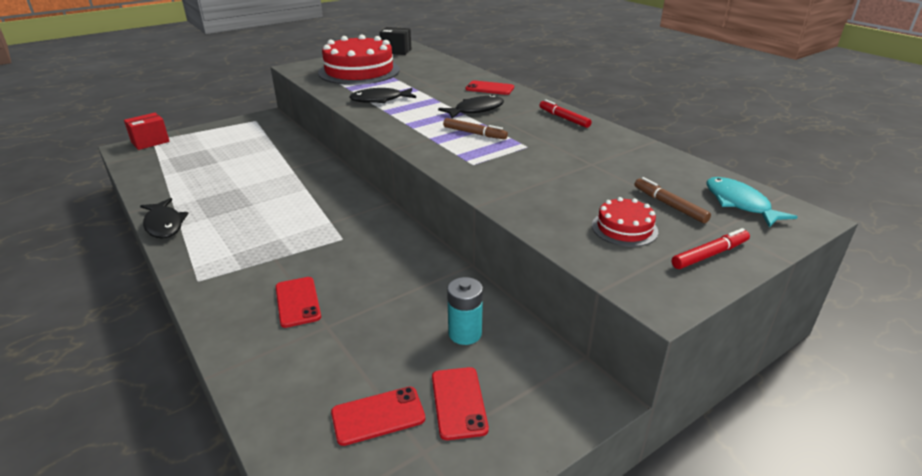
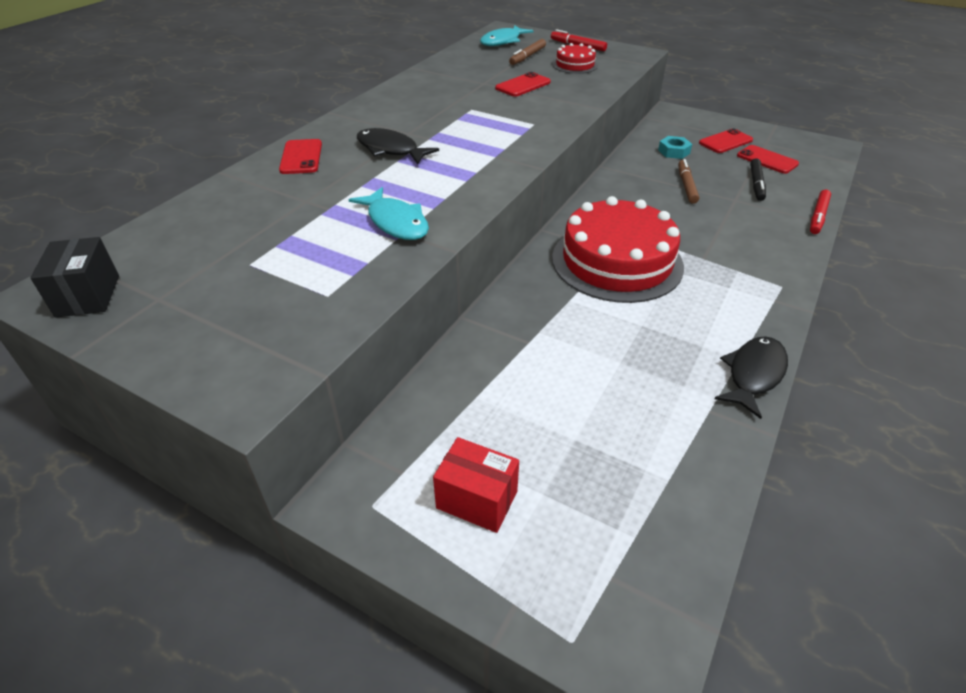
camera: 115 degrees left, 10 degrees up
red box [124,113,170,150] -> red box moved to [433,437,519,533]
red phone [276,277,321,328] -> red phone moved to [495,72,551,97]
red cake [318,34,400,85] -> red cake moved to [552,196,684,303]
black fish [349,88,416,103] -> turquoise fish [349,187,429,240]
brown marker [443,118,508,139] -> brown marker moved to [678,159,699,204]
turquoise battery [447,277,483,345] -> turquoise nut [658,136,692,159]
red marker [539,99,592,128] -> red marker moved to [810,190,831,234]
none -> black marker [750,158,766,201]

